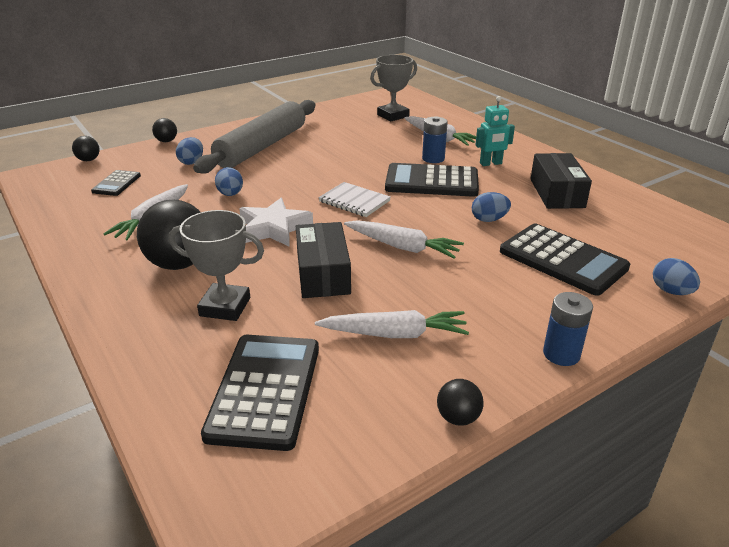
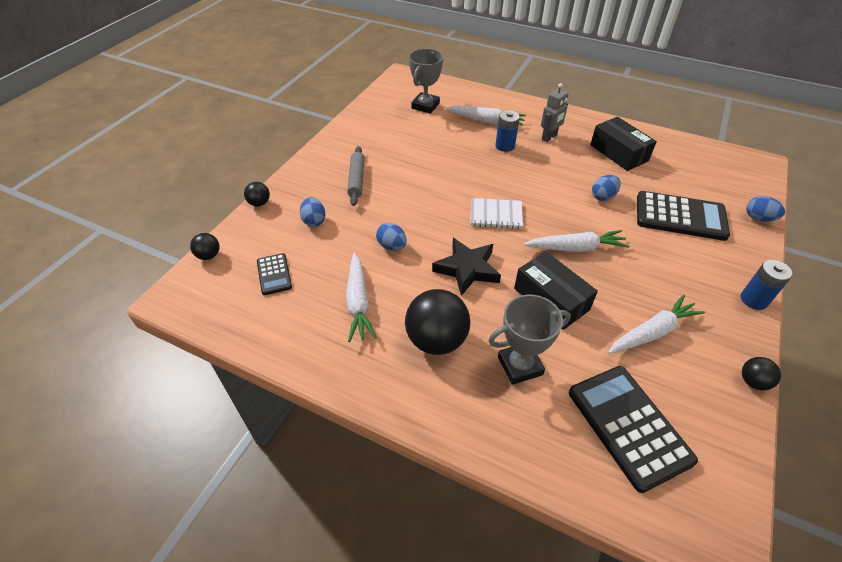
camera: 30 degrees left, 15 degrees up
grey rolling pin [193,100,315,173] -> grey rolling pin [347,146,365,206], size x0.50
white star [239,198,313,247] -> black star [432,238,501,296]
black calculator [385,163,479,197] -> none
turquoise robot [476,96,515,166] -> grey robot [541,83,568,142]

